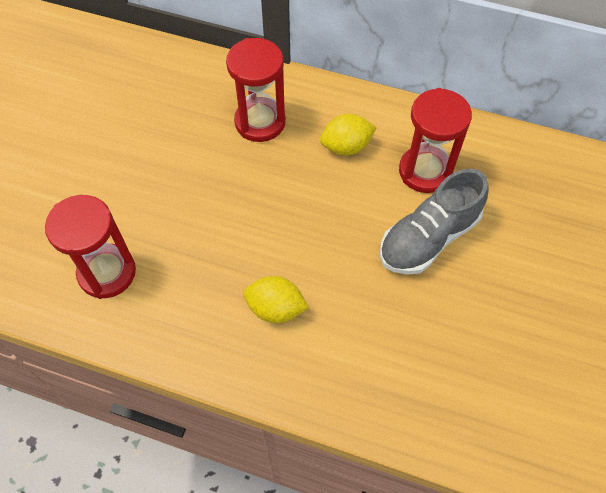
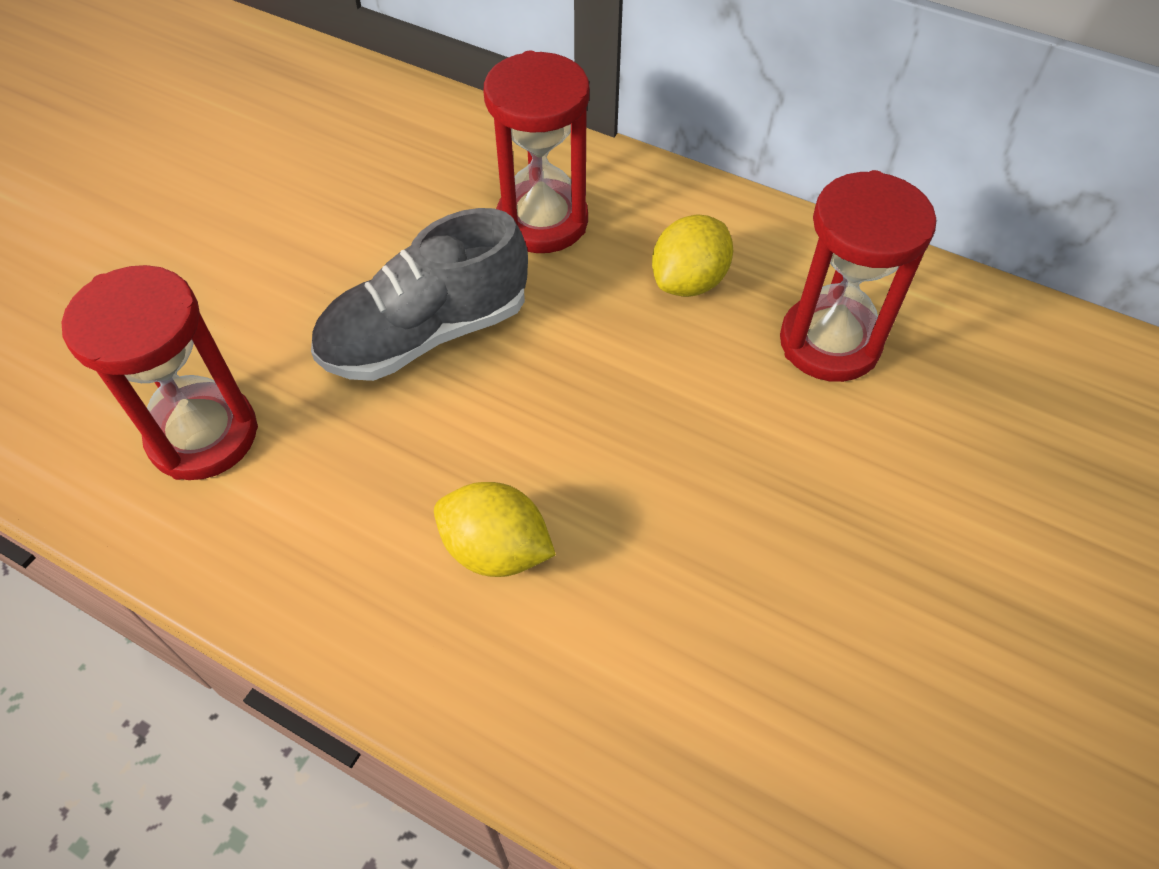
camera: 10 degrees right, 5 degrees down
yellow lemon [320,114,376,155] -> yellow lemon turned 45 degrees counterclockwise [652,214,733,297]
grey shoe [380,169,489,275] -> grey shoe moved to [311,208,528,381]

